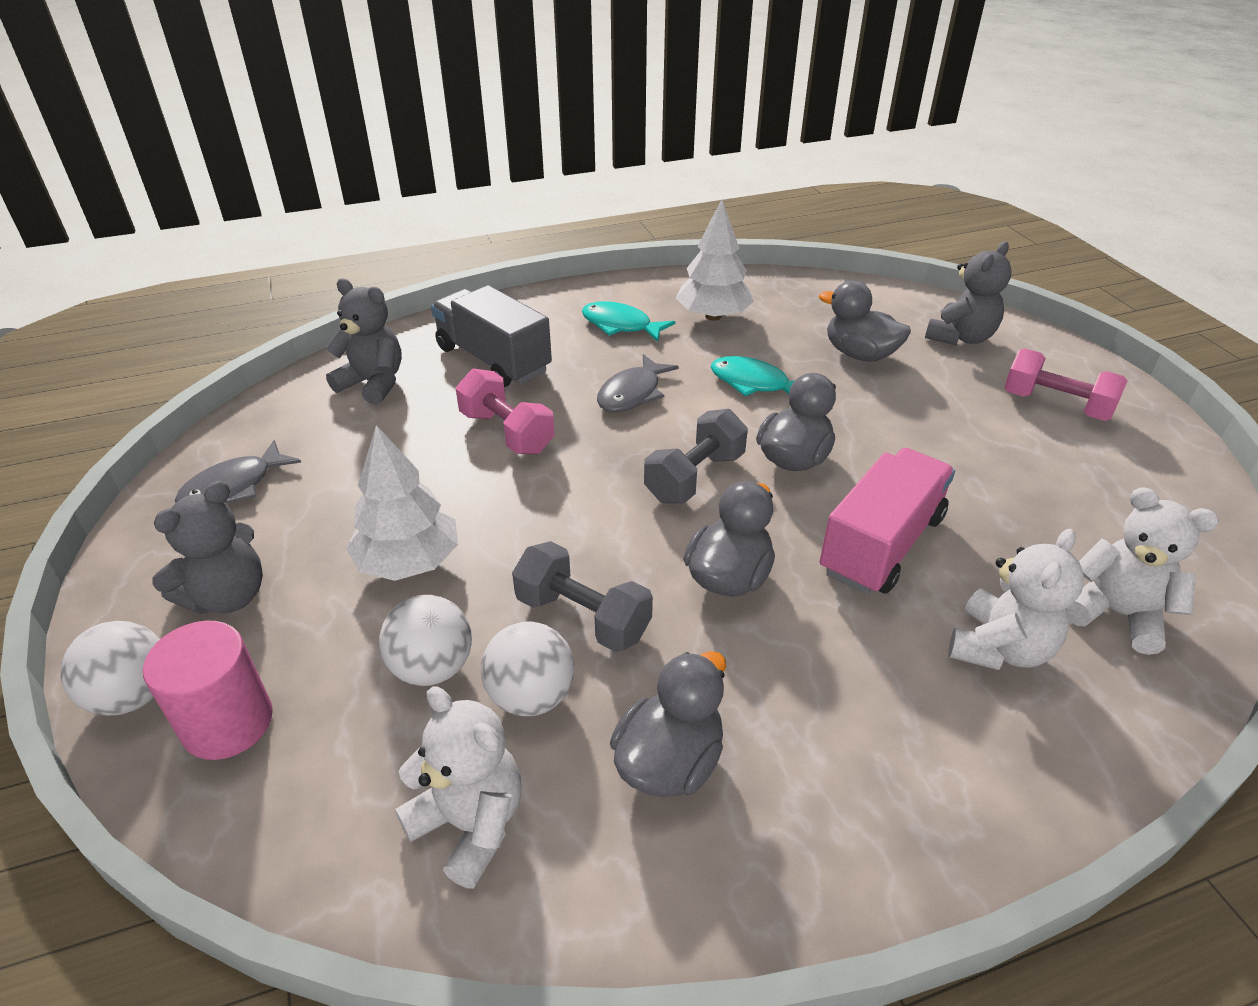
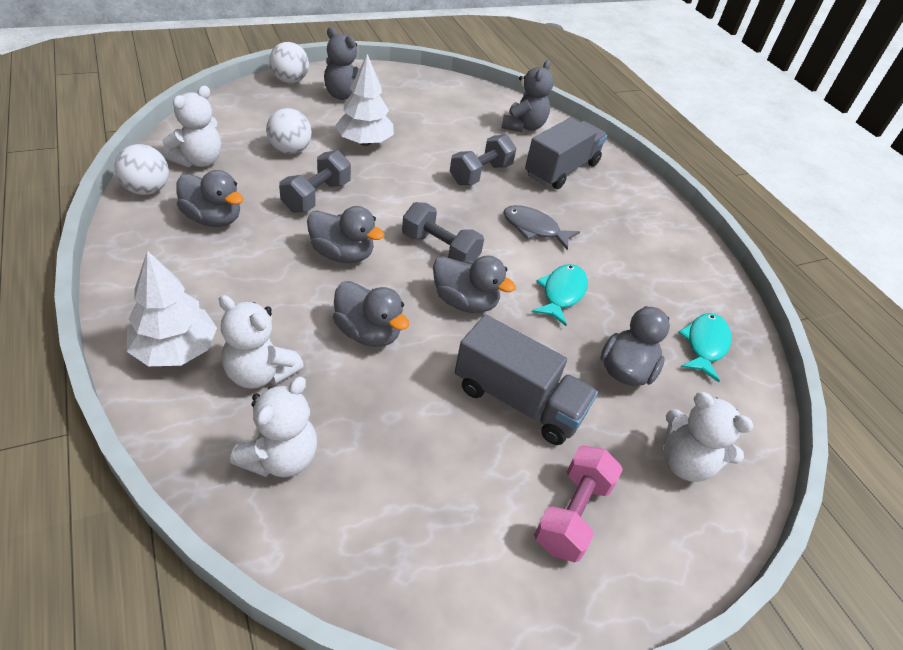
camera: 80 degrees right, 5 degrees up
pink cylinder [143,621,273,760] -> none
grey fish [175,440,301,503] -> none
pink dumbbell [456,369,555,454] -> grey dumbbell [450,135,516,185]
white ball [481,621,574,716] -> white ball moved to [115,144,169,195]
turquoise fish [582,301,676,342] -> turquoise fish moved to [678,313,731,382]
white tree [676,199,754,321] -> white tree moved to [127,250,217,366]
pink truck [820,448,955,594] -> grey duck [333,281,409,347]
grey teddy bear [925,241,1012,345] -> white teddy bear [663,392,753,482]
none -> grey truck [455,315,598,445]

